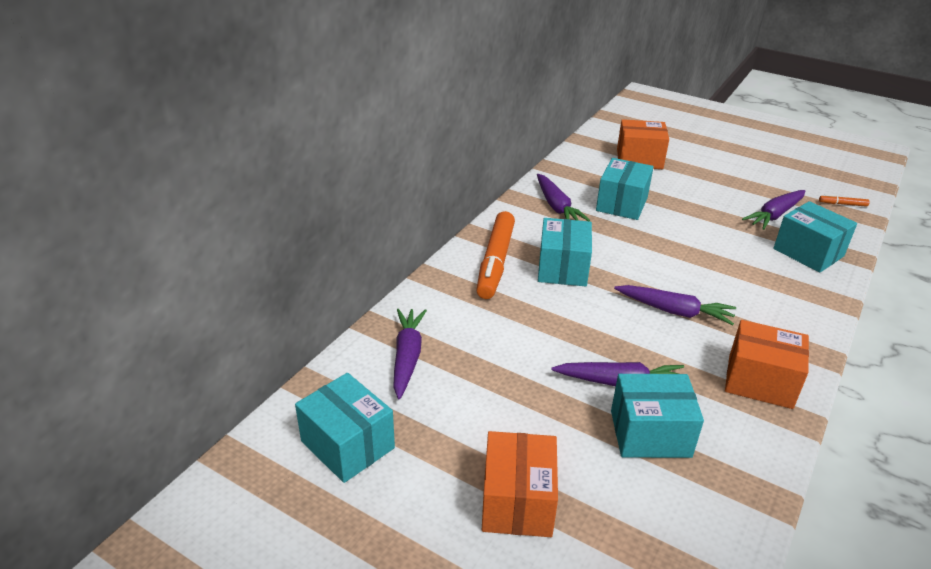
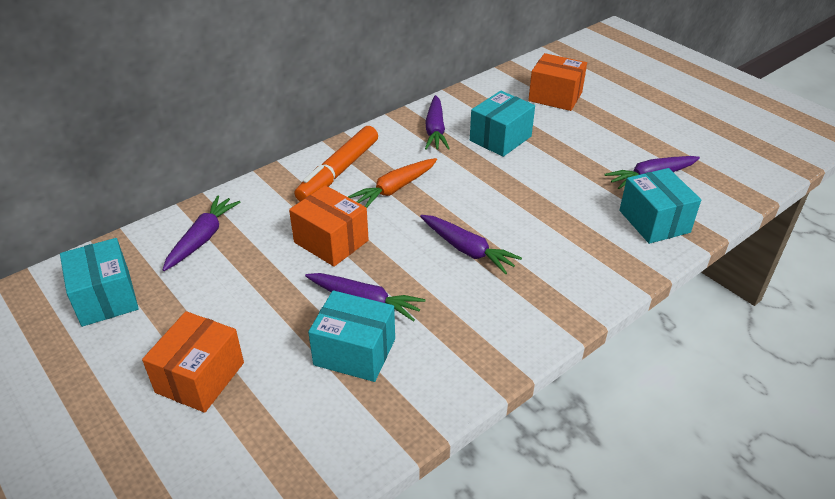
camera: 20 degrees right, 5 degrees up
turquoise box [538,218,592,286] -> orange carrot [348,158,437,208]
orange box [725,320,809,409] -> orange box moved to [289,185,369,267]
orange marker [819,194,870,207] -> none

